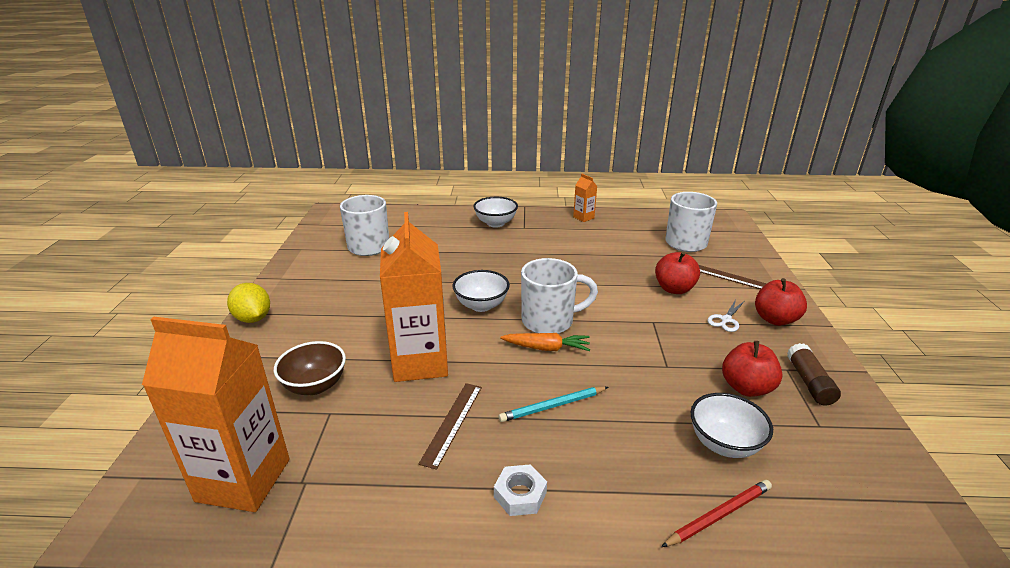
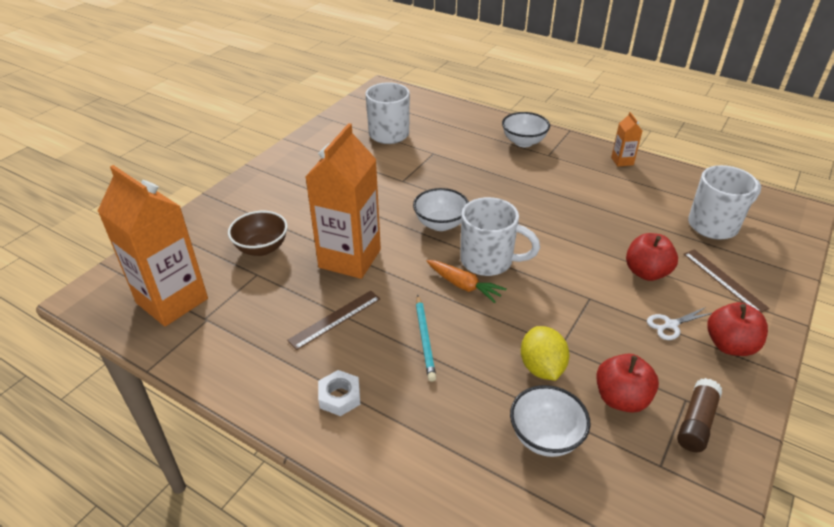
camera: 30 degrees right, 10 degrees up
yellow lemon [227,283,270,323] -> yellow lemon moved to [521,326,569,381]
turquoise pencil [499,387,608,422] -> turquoise pencil turned 105 degrees counterclockwise [416,295,436,381]
red pencil [661,480,772,547] -> none

